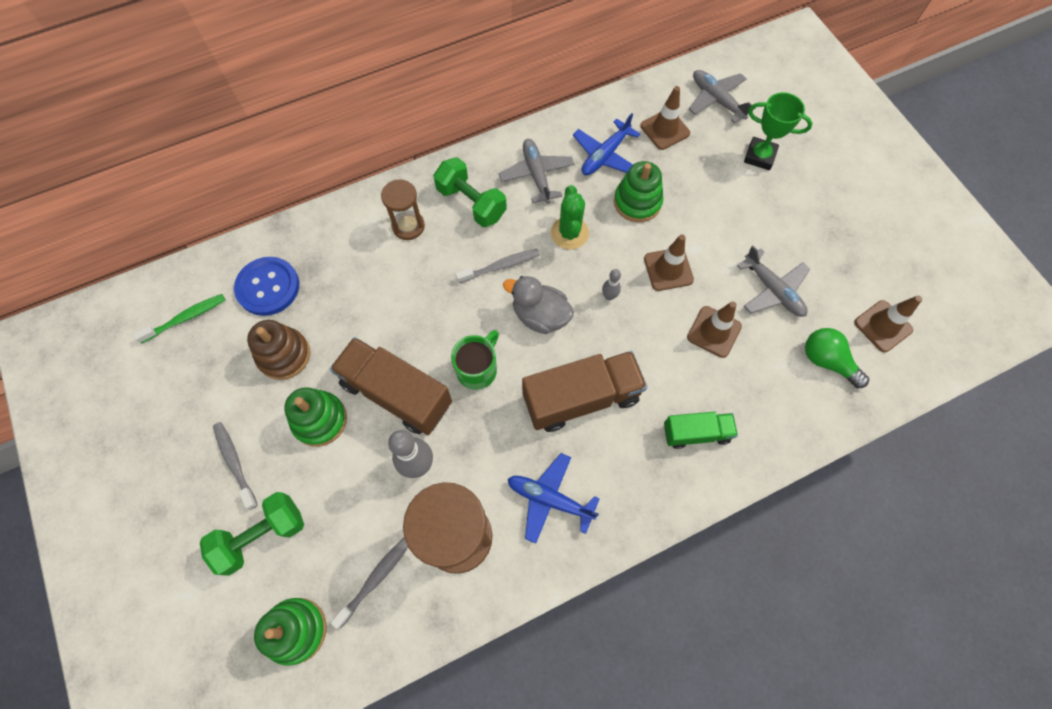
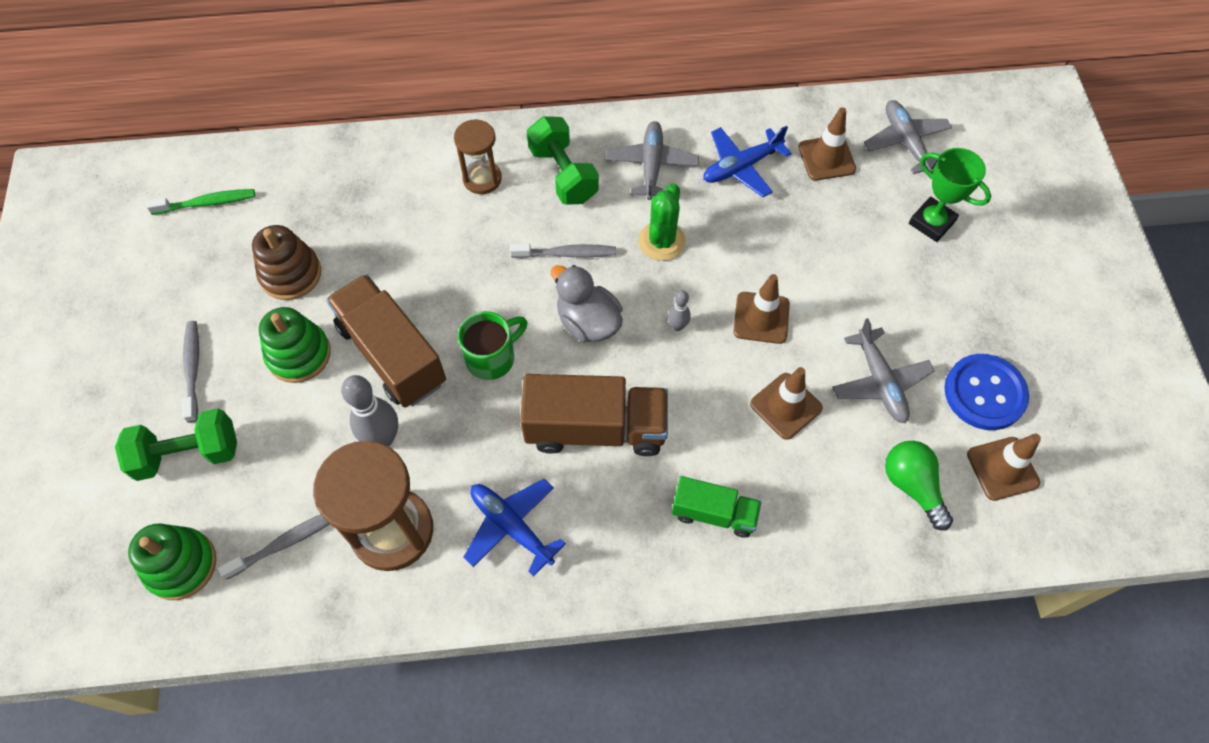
camera: 20 degrees right, 5 degrees down
blue button [234,257,299,316] -> blue button moved to [944,354,1029,430]
green stacking toy [614,161,664,222] -> none

